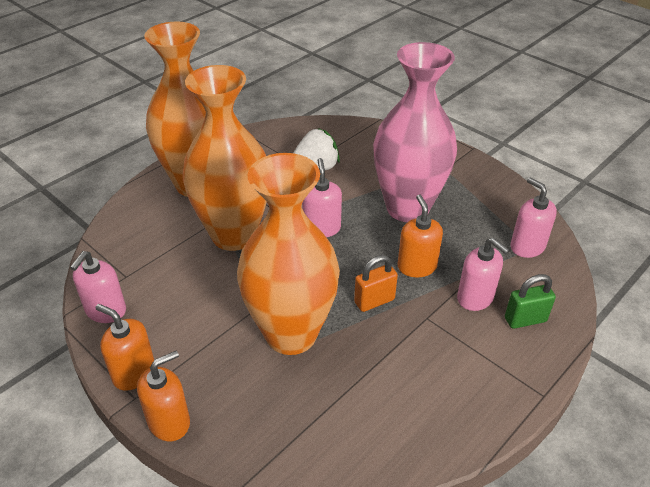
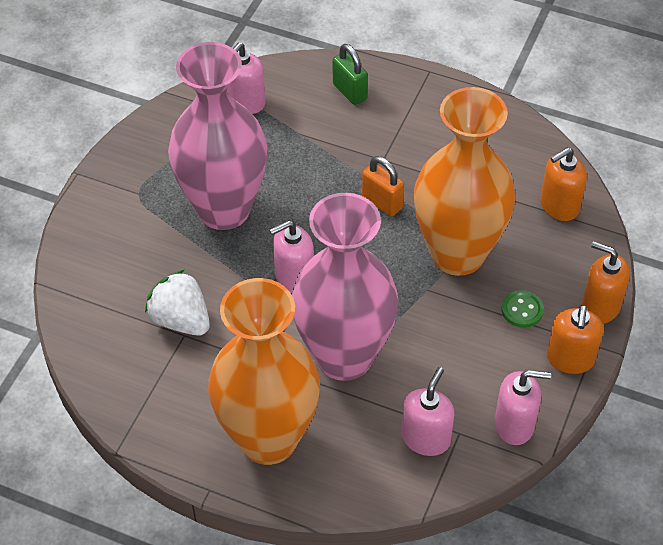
camera: 110 degrees left, 10 degrees up
orange vase [183,65,266,251] -> pink vase [292,193,399,381]
orange soap dispenser [397,194,443,277] -> orange soap dispenser moved to [540,147,587,221]
pink soap dispenser [457,238,509,311] -> pink soap dispenser moved to [402,367,454,456]
none -> green button [502,290,544,328]

